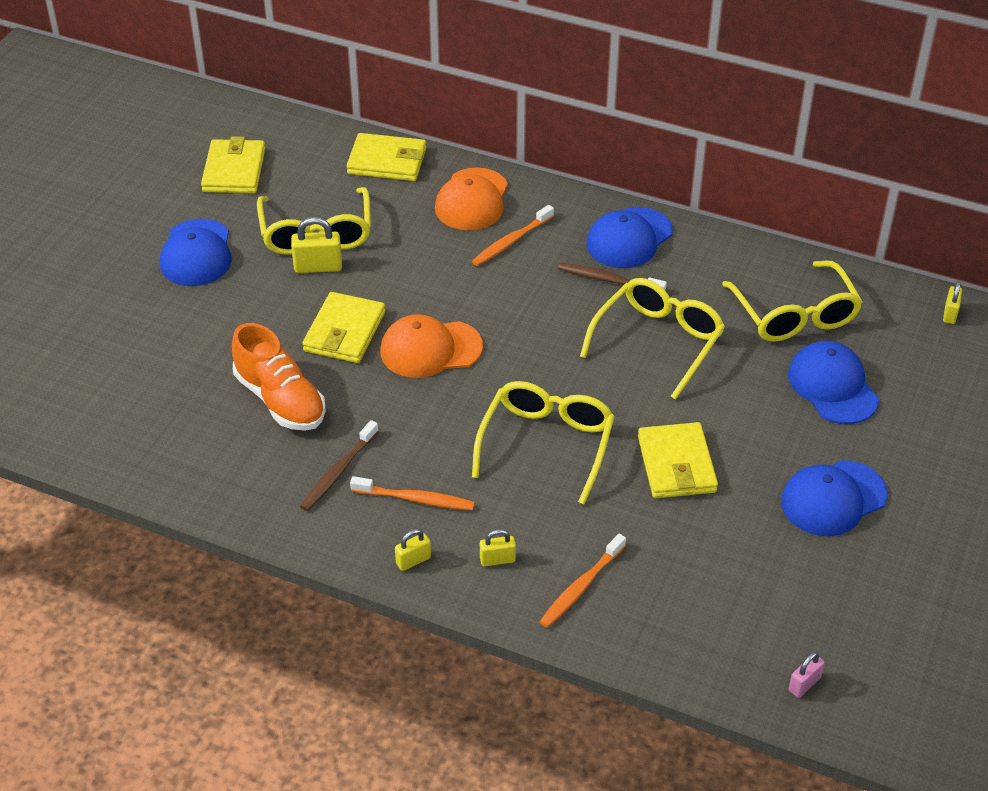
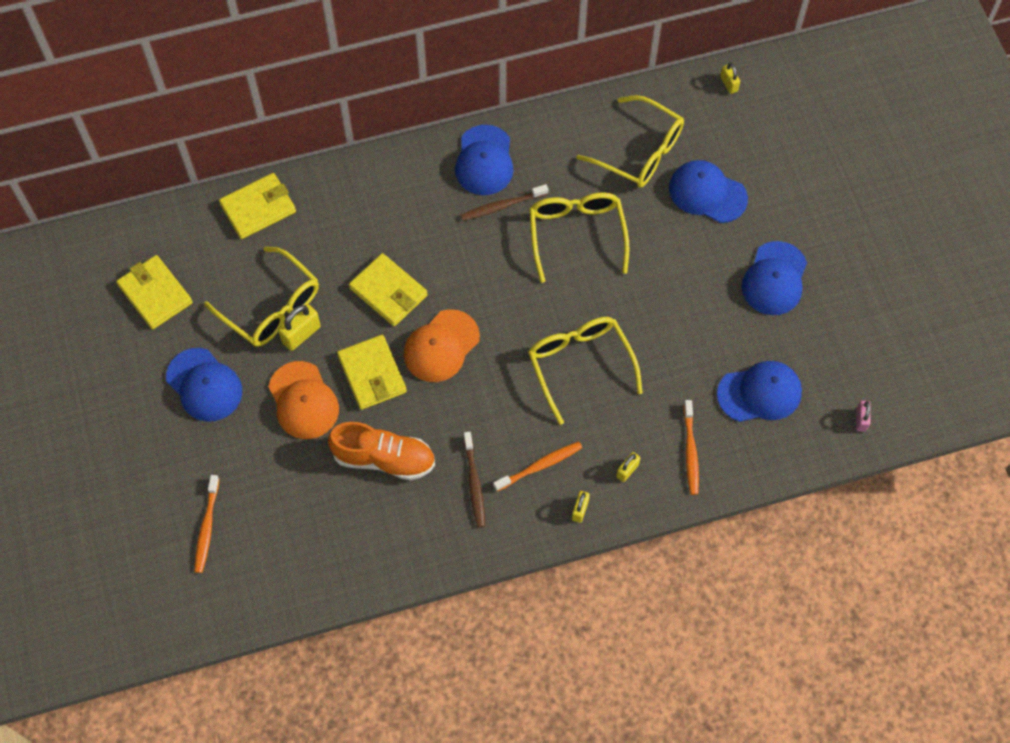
camera: 40 degrees left, 20 degrees up
orange cap [435,167,508,230] -> orange cap moved to [268,361,339,439]
orange toothbrush [472,205,554,266] -> orange toothbrush moved to [194,475,219,573]
yellow wallet [638,422,718,498] -> yellow wallet moved to [349,253,428,326]
none -> blue cap [717,361,802,422]

